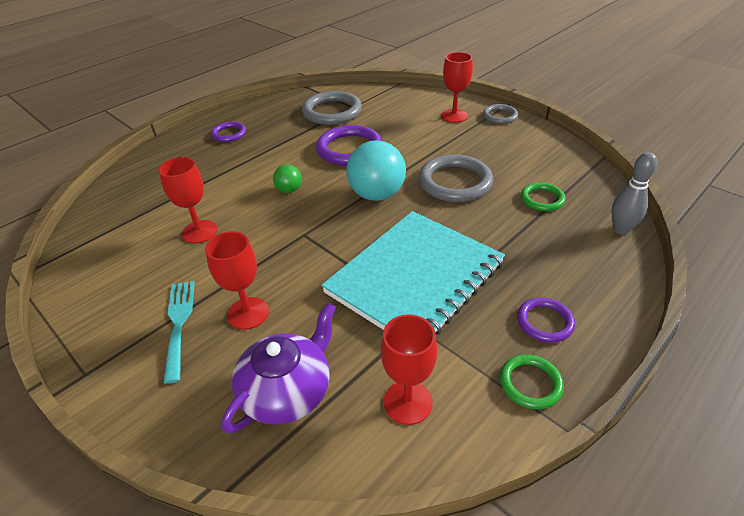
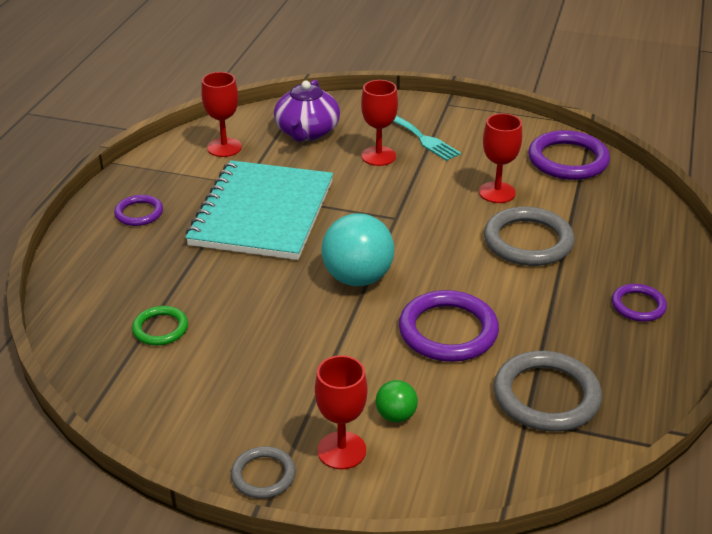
camera: 150 degrees right, 5 degrees down
green ball [273,164,302,193] -> green ball moved to [376,380,418,422]
grey ring [419,154,493,202] -> grey ring moved to [484,207,574,266]
green ring [500,354,564,409] -> none
grey bowling pin [611,152,657,234] -> none
none -> purple ring [528,130,610,180]

